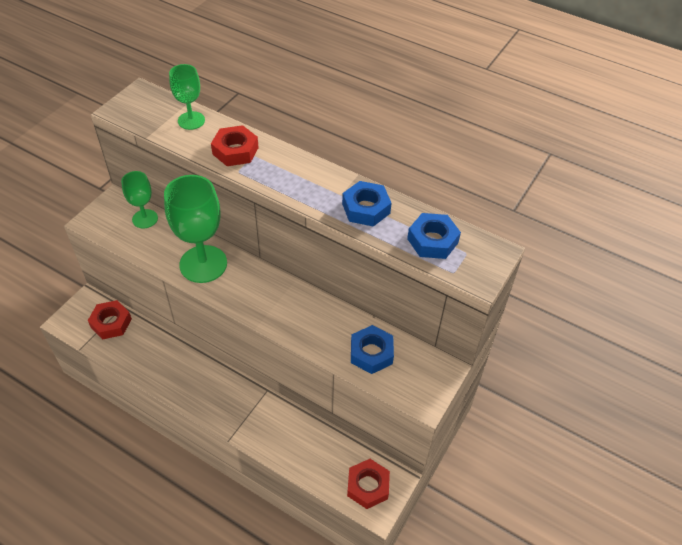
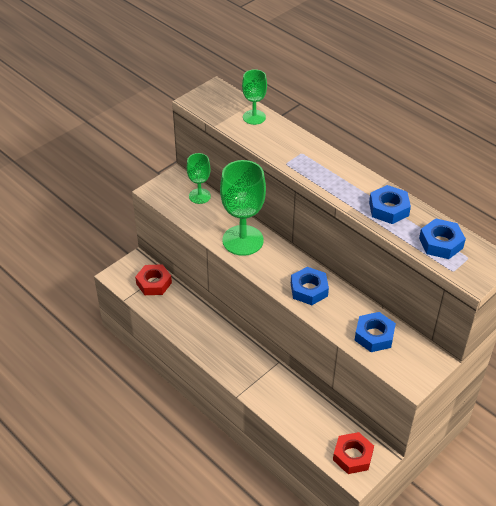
camera: 15 degrees right, 5 degrees down
red nut [211,125,259,166] -> none
none -> blue nut [291,267,329,305]

